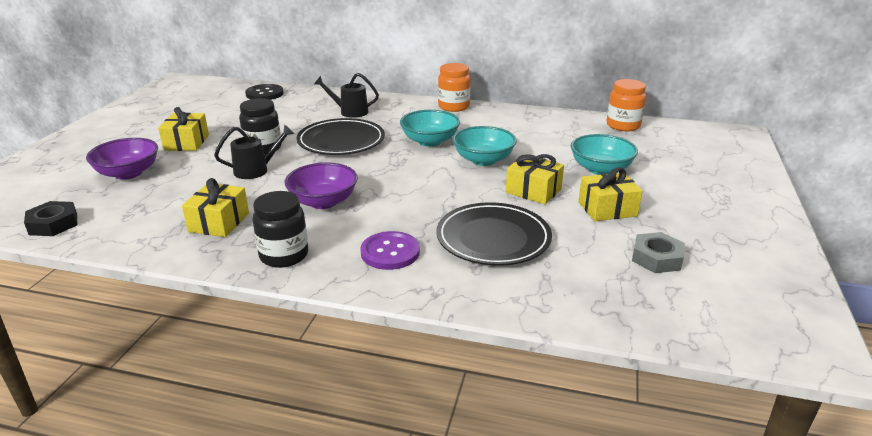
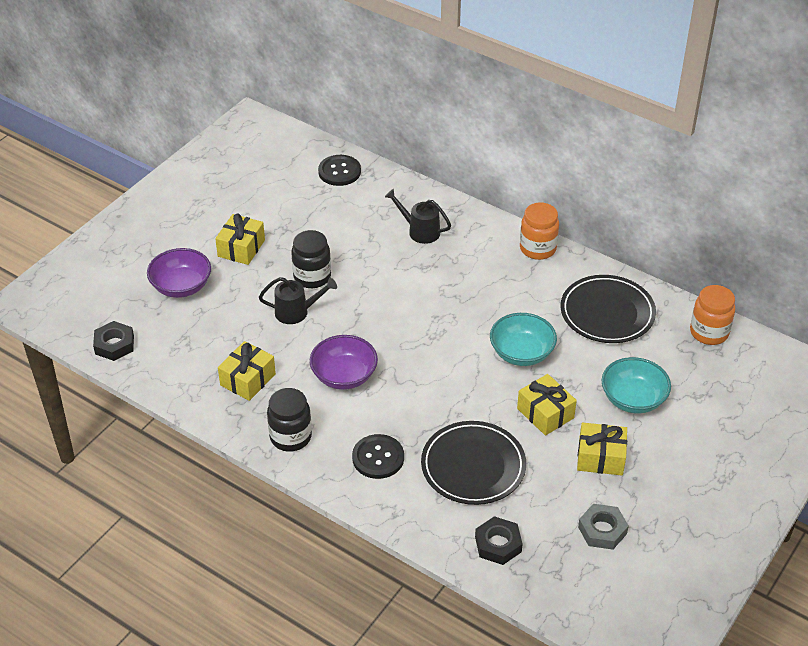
camera: 20 degrees right, 15 degrees up
black plate [296,118,385,155] -> black plate moved to [561,275,656,343]
purple button [360,231,420,270] -> black button [352,434,404,479]
turquoise bowl [400,110,460,147] -> none
none -> black nut [475,516,523,565]

